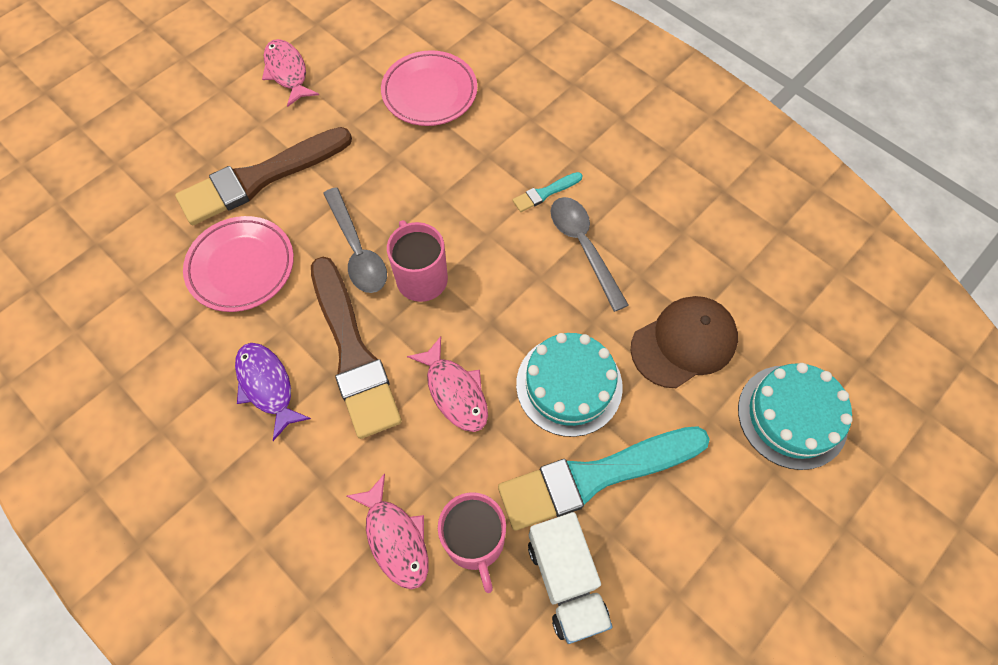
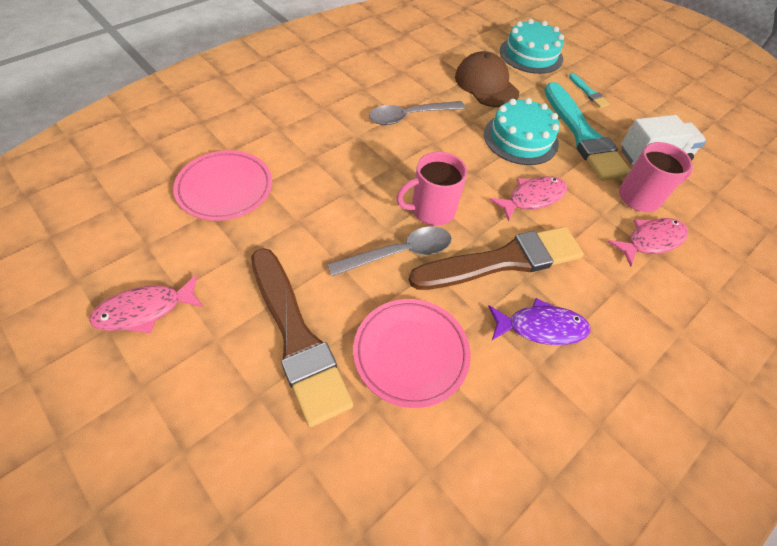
camera: 90 degrees left, 10 degrees down
purple fish [235,343,311,441] -> purple fish turned 150 degrees counterclockwise [488,298,591,345]
turquoise brush [512,172,583,212] -> turquoise brush moved to [569,73,610,108]

